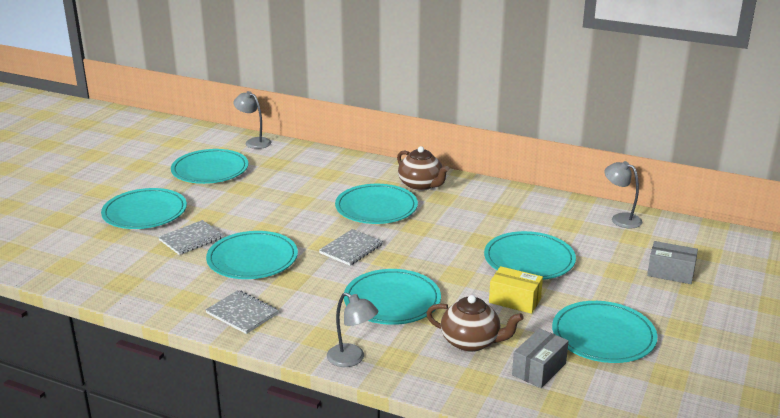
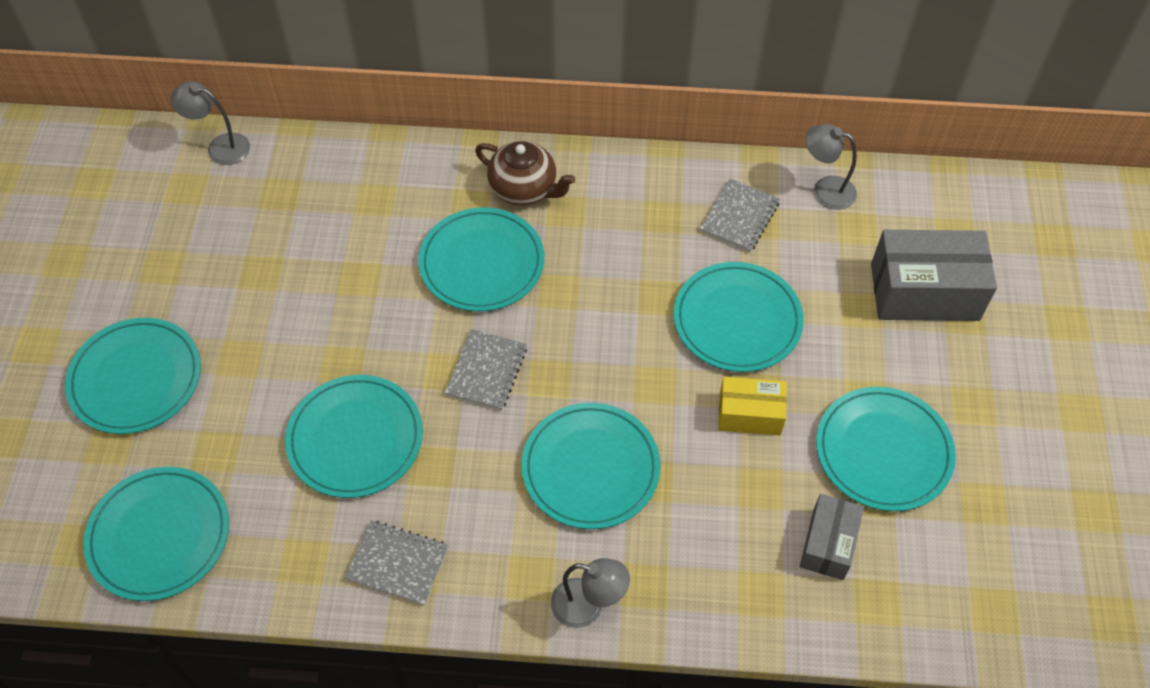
camera: 20 degrees left, 30 degrees up
grey notebook [159,220,224,255] -> grey notebook moved to [700,178,780,252]
turquoise plate [171,149,249,184] -> turquoise plate moved to [83,467,229,601]
brown teapot [426,295,524,352] -> none
grey box [647,241,698,284] -> grey box [871,230,997,321], size x1.72

